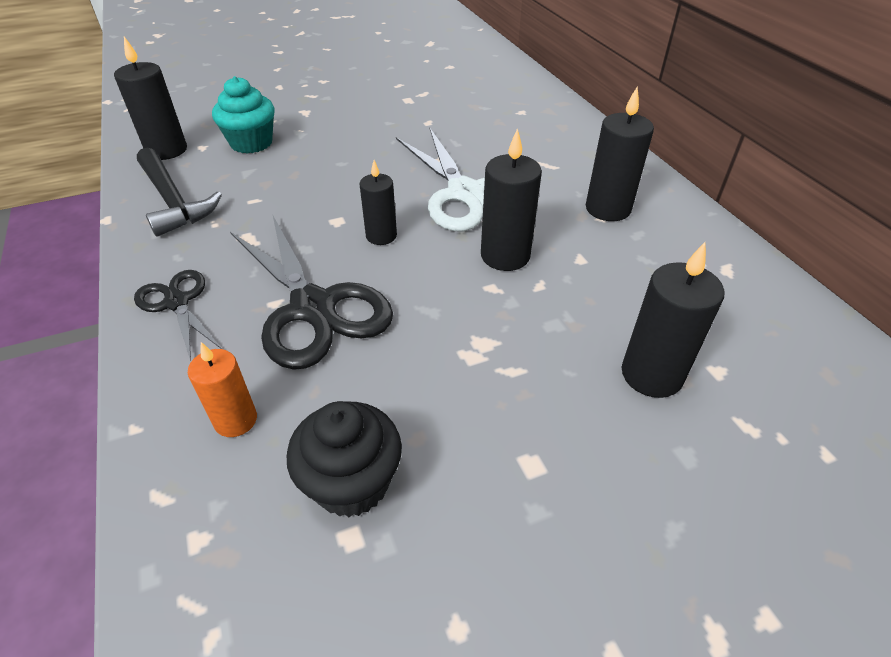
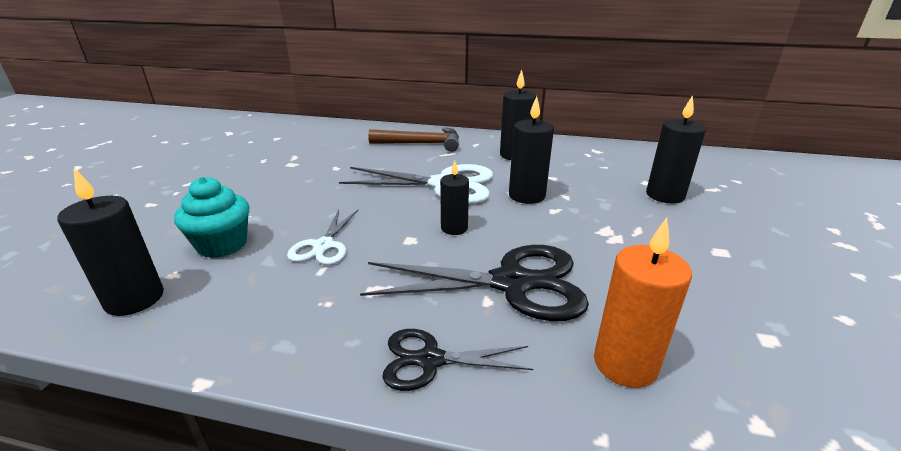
camera: 55 degrees left, 15 degrees down
black hammer [137,147,222,237] -> none
orange candle [188,342,257,437] -> orange candle [594,218,692,388], size x1.53
black cupcake [287,401,402,517] -> none
none -> white scissors [287,210,358,265]
none -> brown hammer [368,127,459,152]

